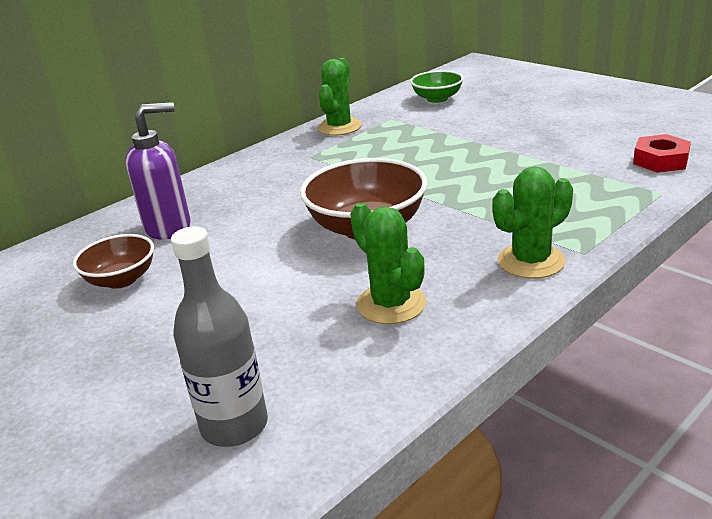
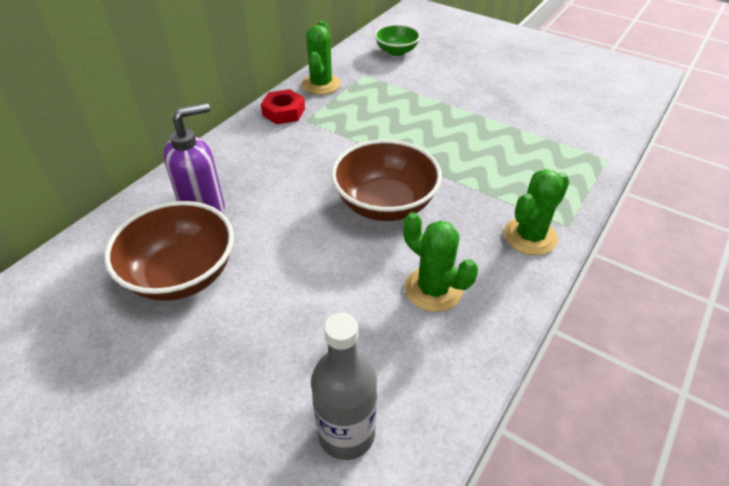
camera: 15 degrees left, 15 degrees up
brown bowl [73,234,154,289] -> brown bowl [104,201,234,301], size x1.68
red nut [633,134,691,173] -> red nut moved to [261,89,305,124]

